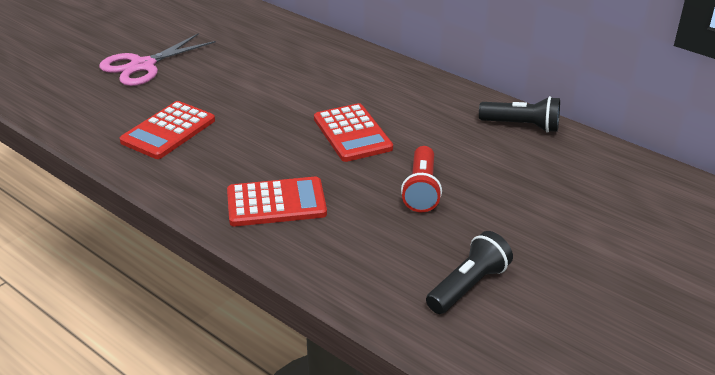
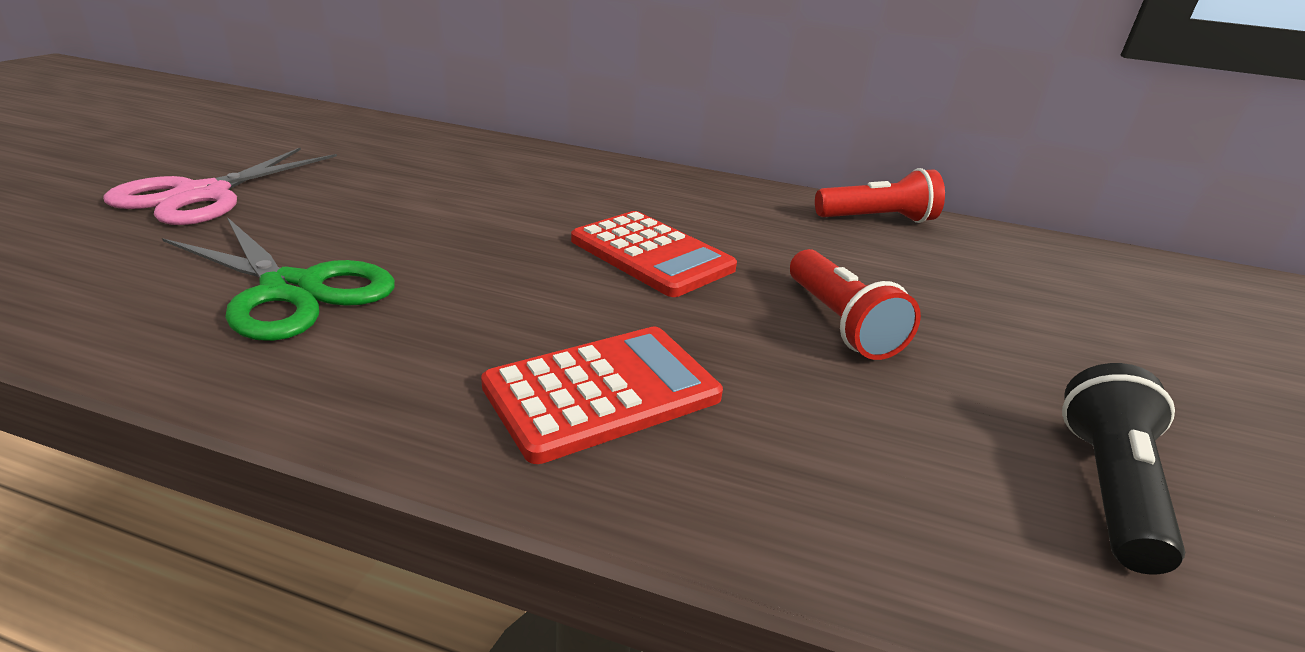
camera: 25 degrees left, 5 degrees down
red calculator [120,101,215,159] -> green scissors [162,217,395,341]
black flashlight [479,96,560,133] -> red flashlight [815,168,945,223]

